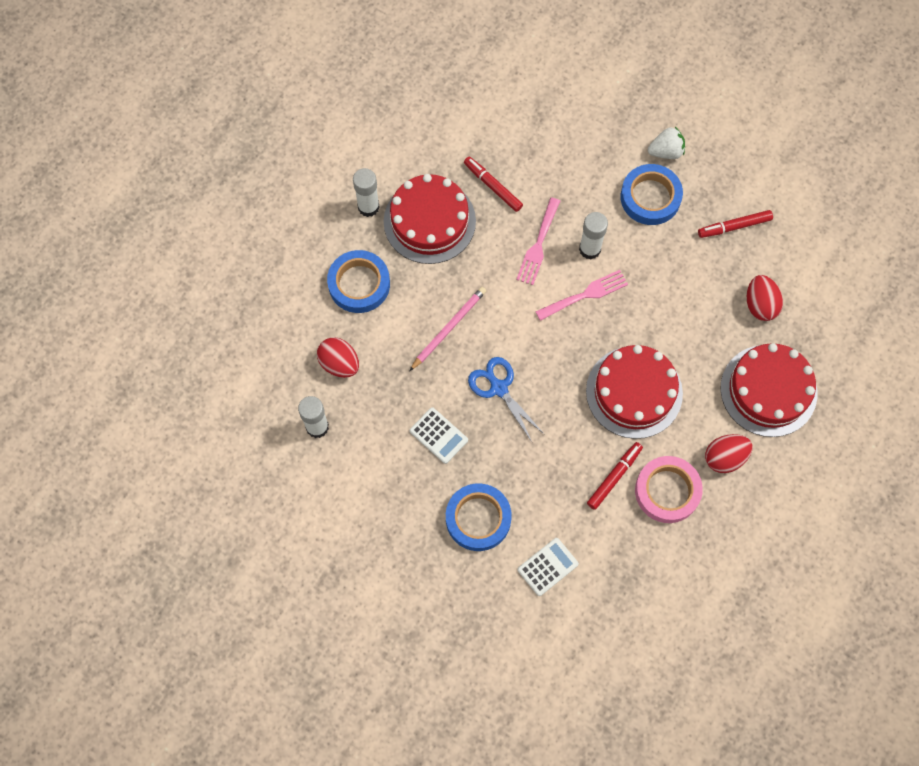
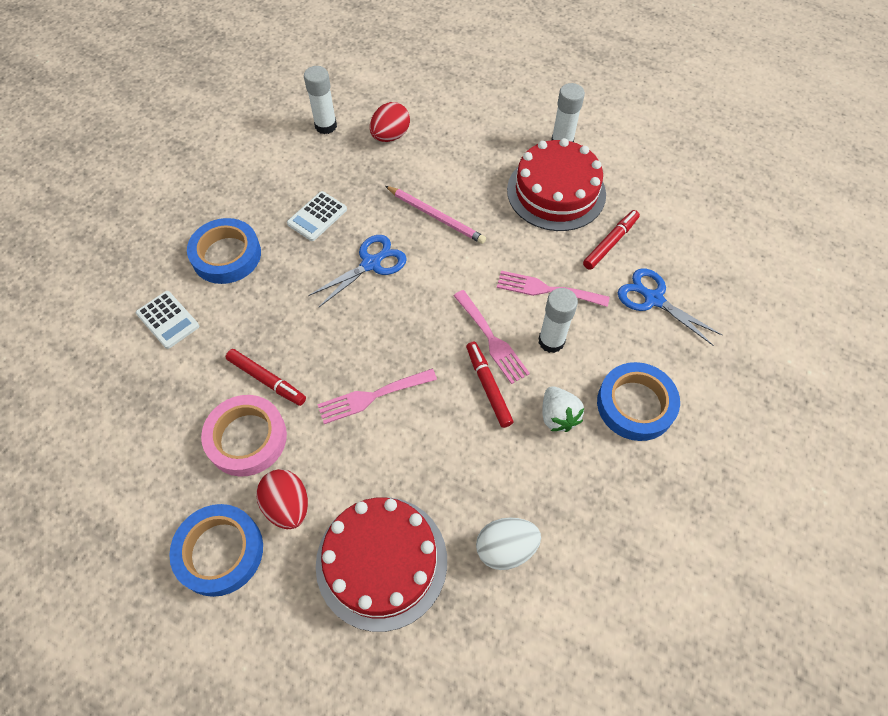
camera: 85 degrees right, 10 degrees down
blue tape [327,250,390,313] -> blue tape moved to [169,504,263,597]
red cake [586,345,683,439] -> pink fork [317,369,437,424]
white strawberry [648,127,685,159] -> white strawberry moved to [542,386,584,432]
red marker [698,210,773,238] -> red marker moved to [466,341,513,428]
red egg [747,275,783,321] -> white egg [476,518,541,570]
none -> blue scissors [618,268,722,346]

